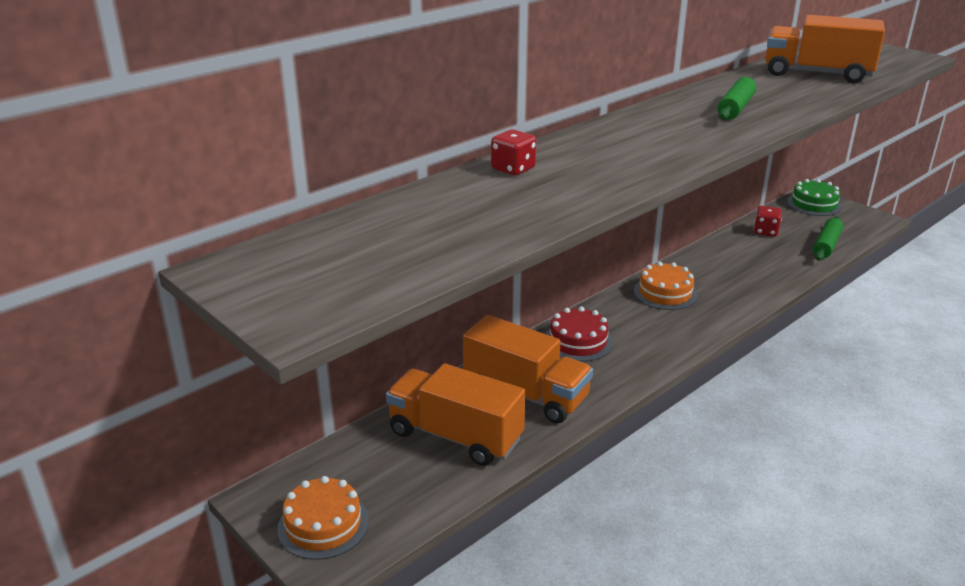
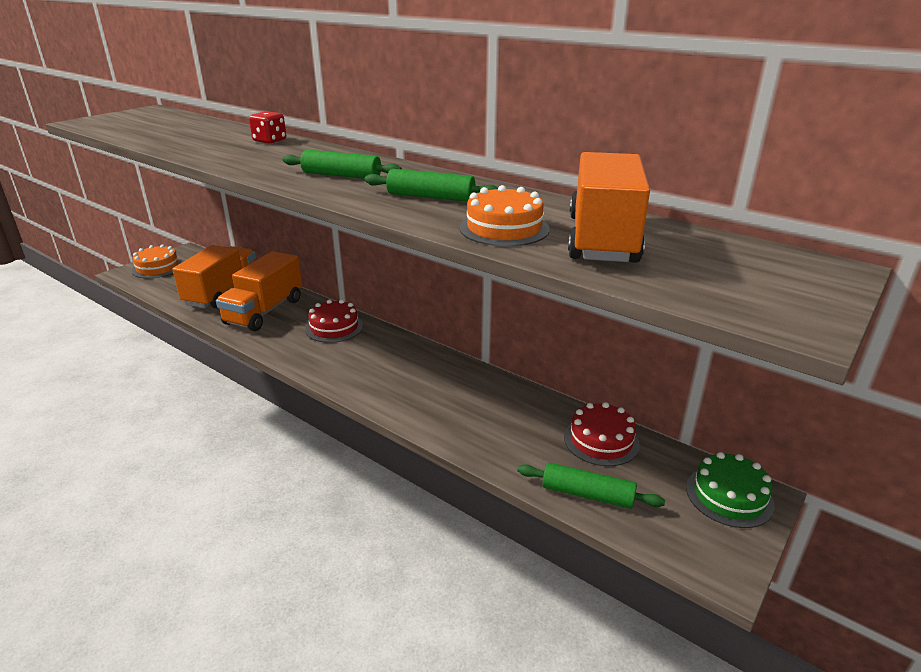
camera: 80 degrees right, 0 degrees up
orange cake [634,262,698,310] -> orange cake moved to [459,185,550,246]
red dice [754,206,782,237] -> red cake [564,402,640,466]
none -> green rolling pin [282,150,402,179]

